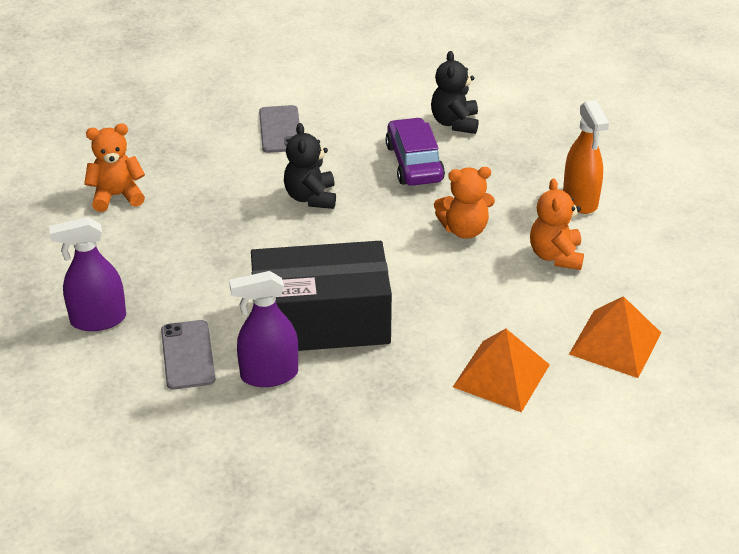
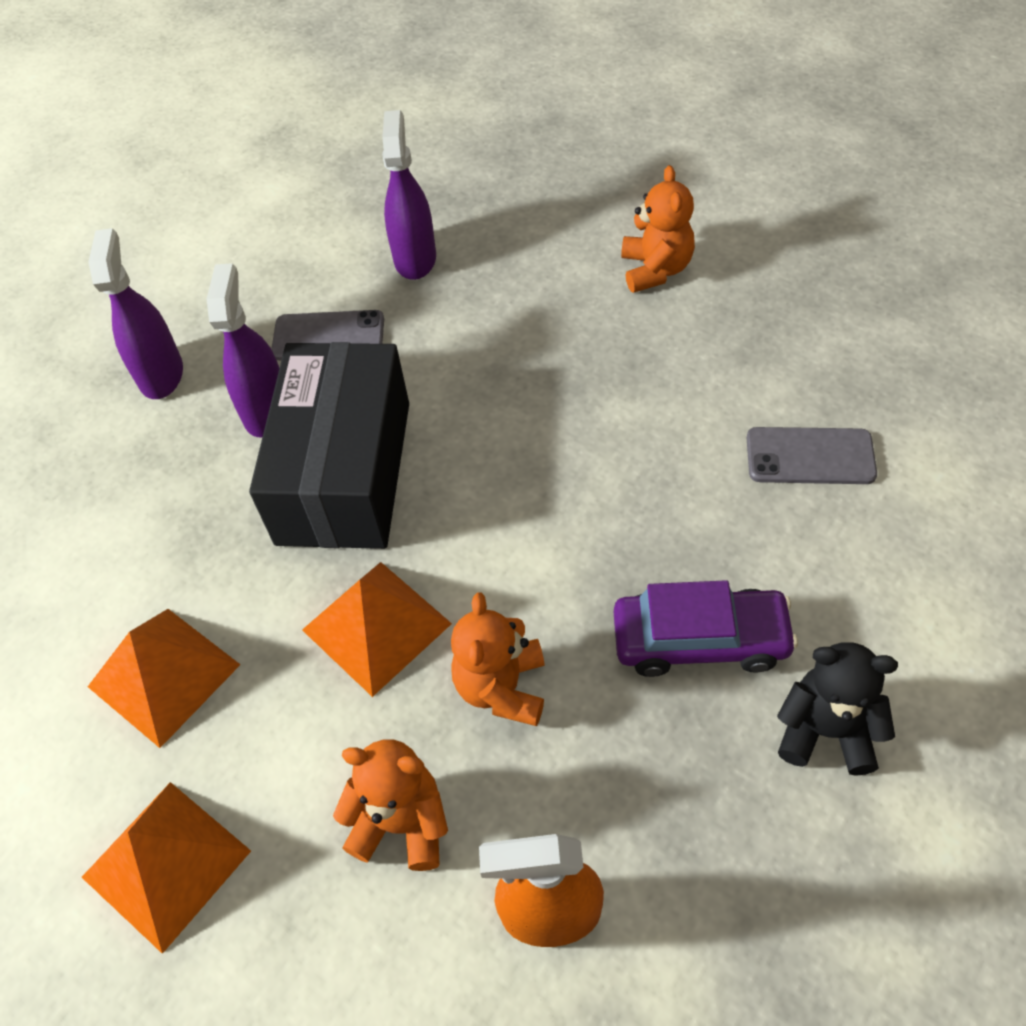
camera: 105 degrees right, 15 degrees up
black teddy bear [284,123,336,209] -> none
none -> purple spray bottle [88,228,183,399]
none -> orange pyramid [302,562,452,697]

